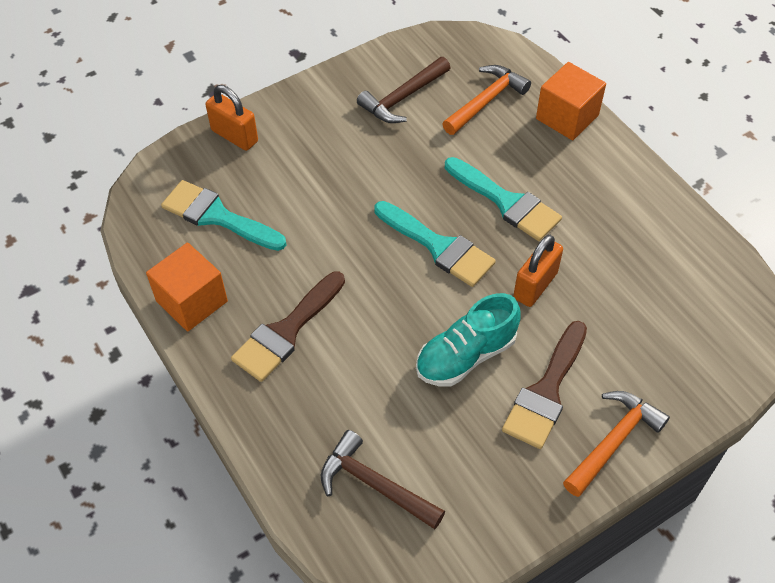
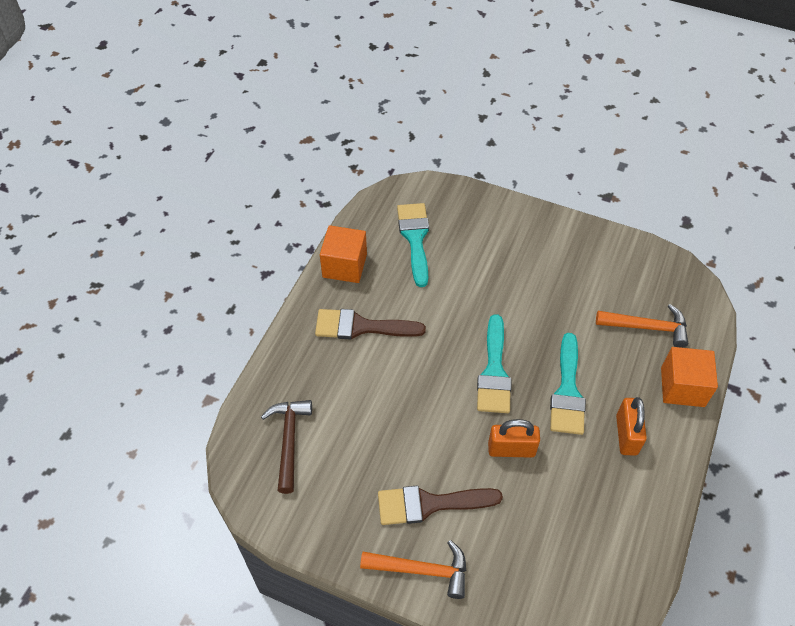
camera: 55 degrees right, 0 degrees up
orange padlock [205,85,258,151] -> orange padlock moved to [616,397,647,456]
brown hammer [357,57,450,123] -> none
turquoise shoe [416,293,521,387] -> none

